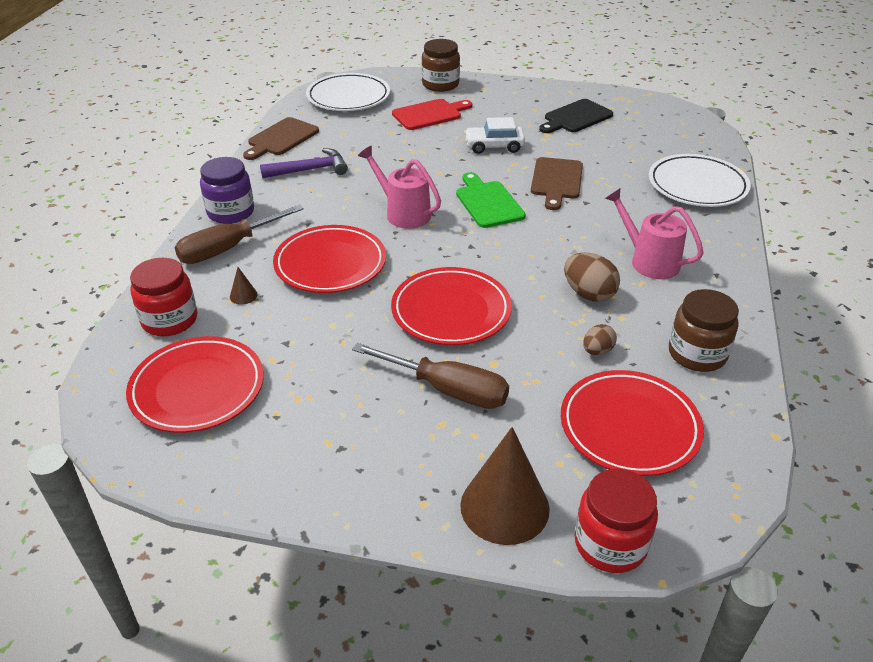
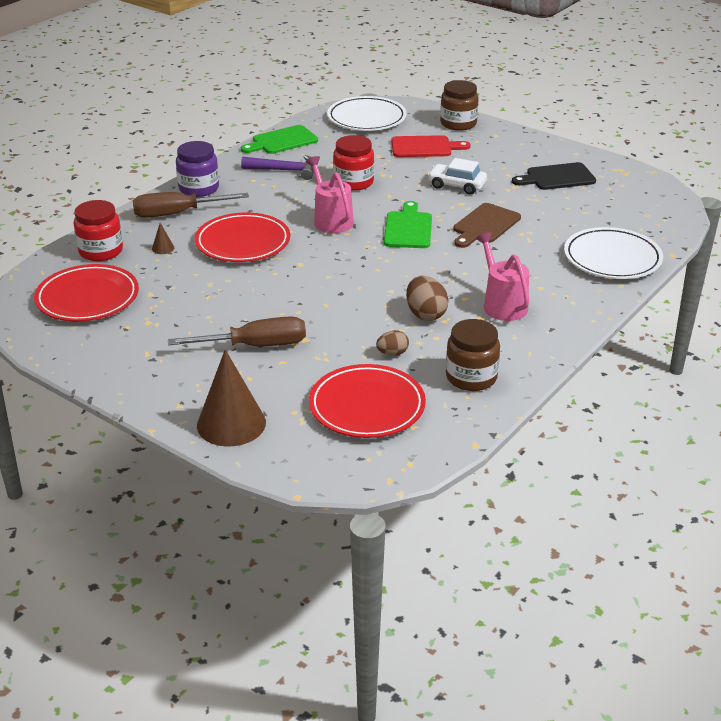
camera: 25 degrees right, 5 degrees down
brown cutting board [243,117,319,160] -> green cutting board [241,125,318,154]
brown screwdriver [352,343,509,409] -> brown screwdriver turned 60 degrees counterclockwise [168,316,306,346]
red plate [391,267,512,345] -> none
red jar [575,469,658,573] -> red jar moved to [333,135,374,191]

